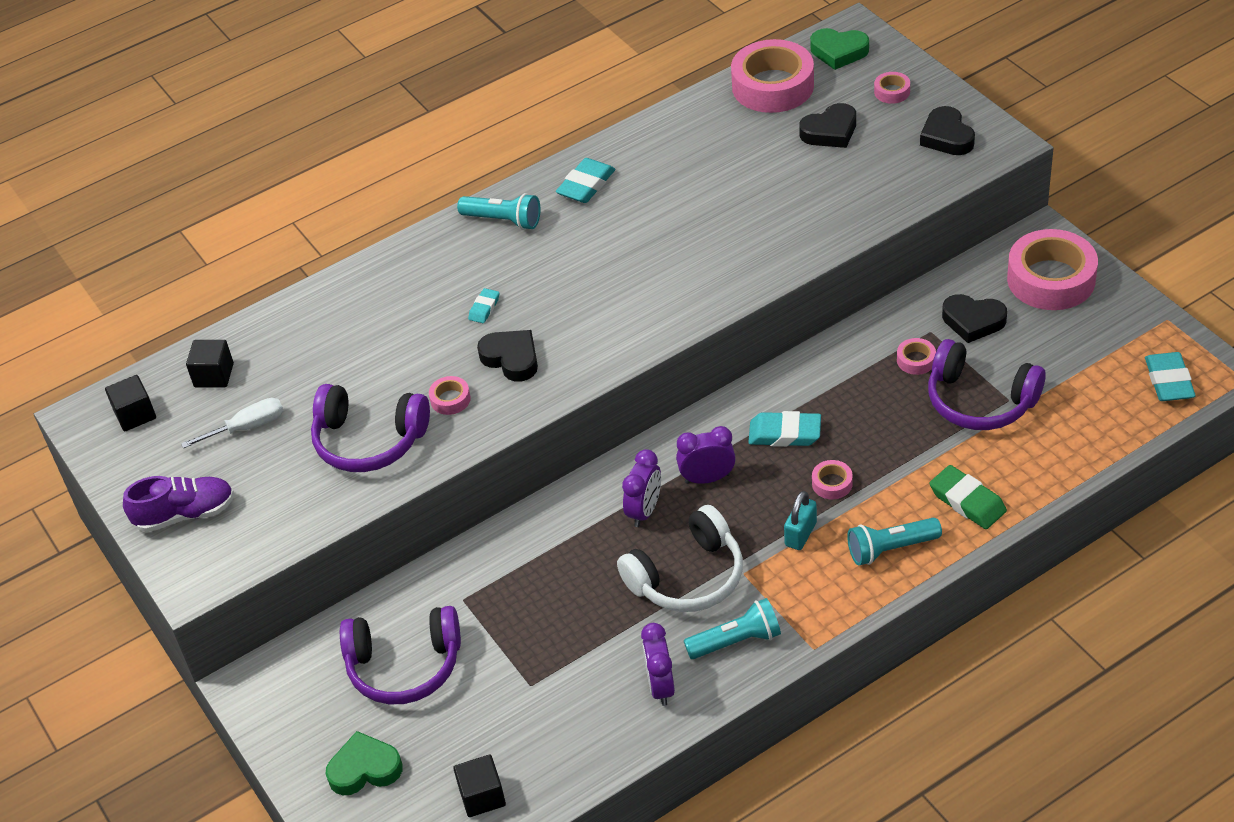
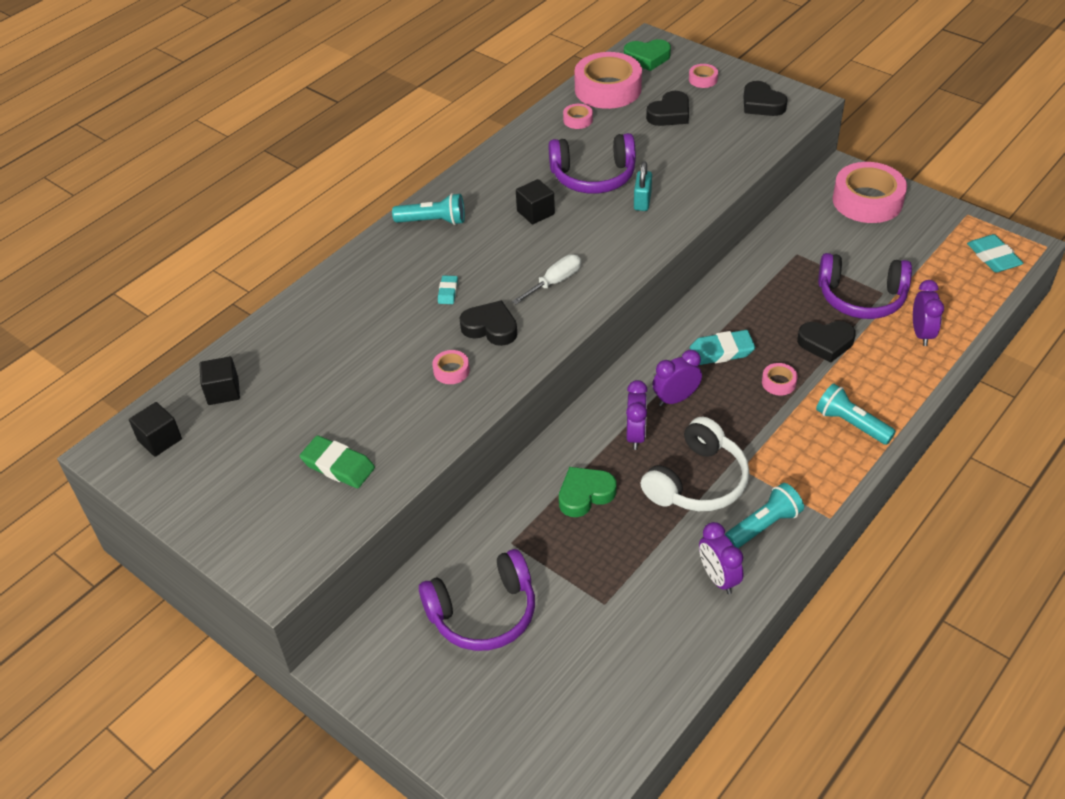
camera: 20 degrees left, 0 degrees up
purple shoe [123,476,234,532] -> none
white screwdriver [181,398,284,448] -> white screwdriver moved to [512,254,581,304]
purple headphones [311,384,430,472] -> purple headphones moved to [549,133,636,193]
green heart [326,731,403,795] -> green heart moved to [559,467,616,517]
black cube [453,755,506,817] -> black cube moved to [516,179,555,224]
turquoise eraser [556,158,615,203] -> none
turquoise padlock [784,491,817,550] -> turquoise padlock moved to [634,162,652,211]
turquoise flashlight [847,518,942,565] -> turquoise flashlight turned 75 degrees clockwise [816,383,896,445]
pink tape [897,338,936,375] -> pink tape moved to [563,104,593,129]
green eraser [929,465,1007,529] -> green eraser moved to [299,435,375,488]
black heart [942,294,1007,343] -> black heart moved to [797,321,856,363]
none -> purple clock [913,280,944,346]

